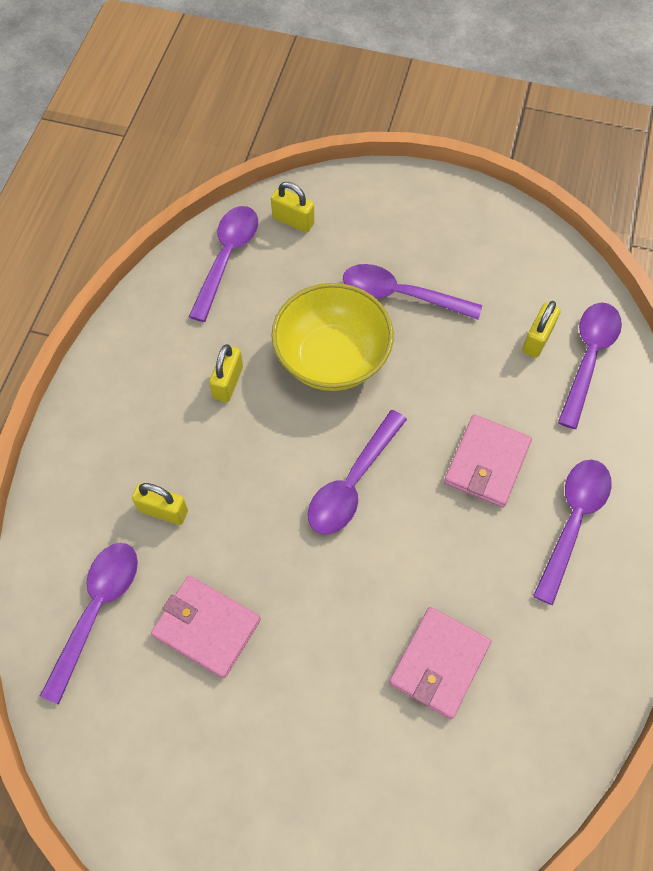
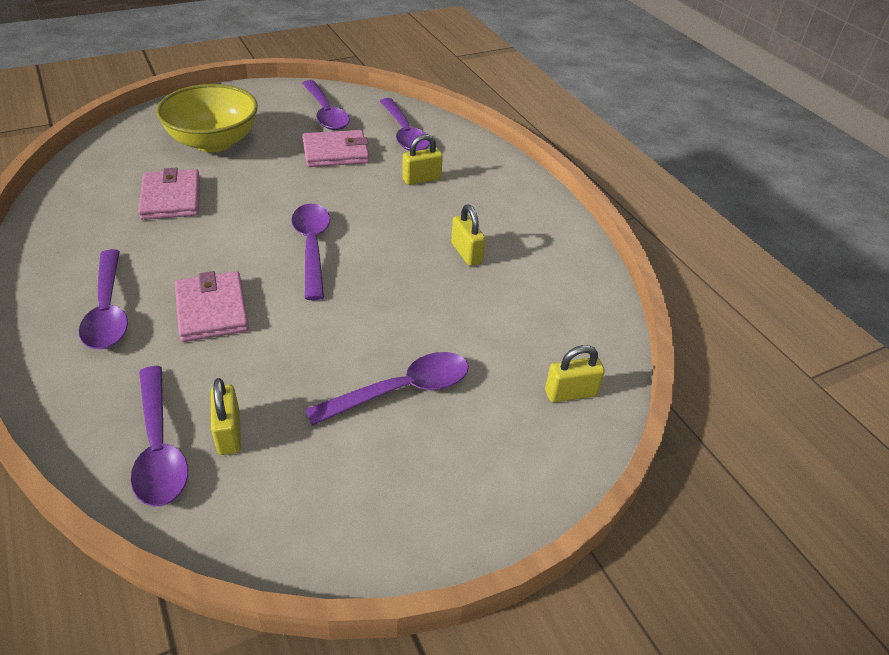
camera: 135 degrees right, 20 degrees down
purple spoon [189,206,258,322] -> purple spoon moved to [302,80,350,130]
yellow bowl [272,283,394,391] -> yellow bowl moved to [156,84,258,152]

